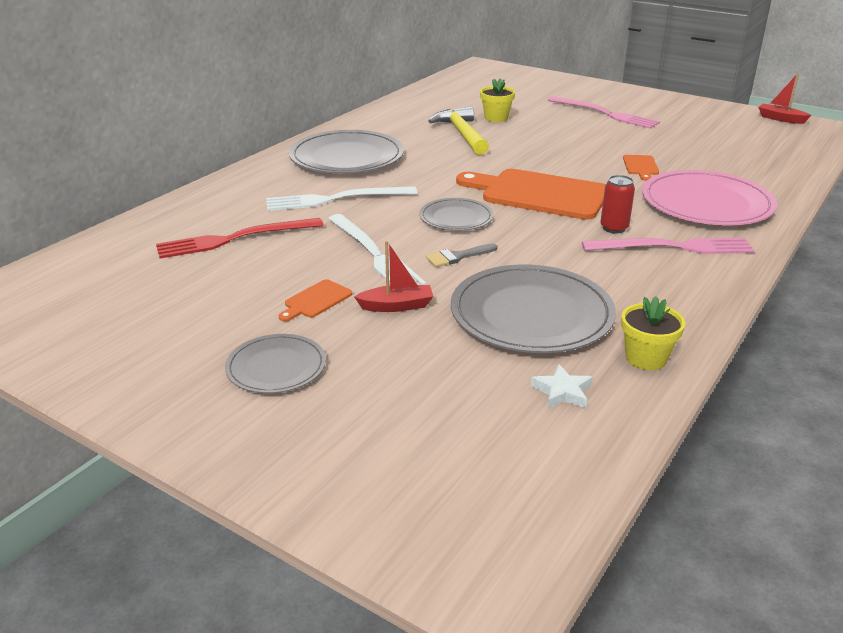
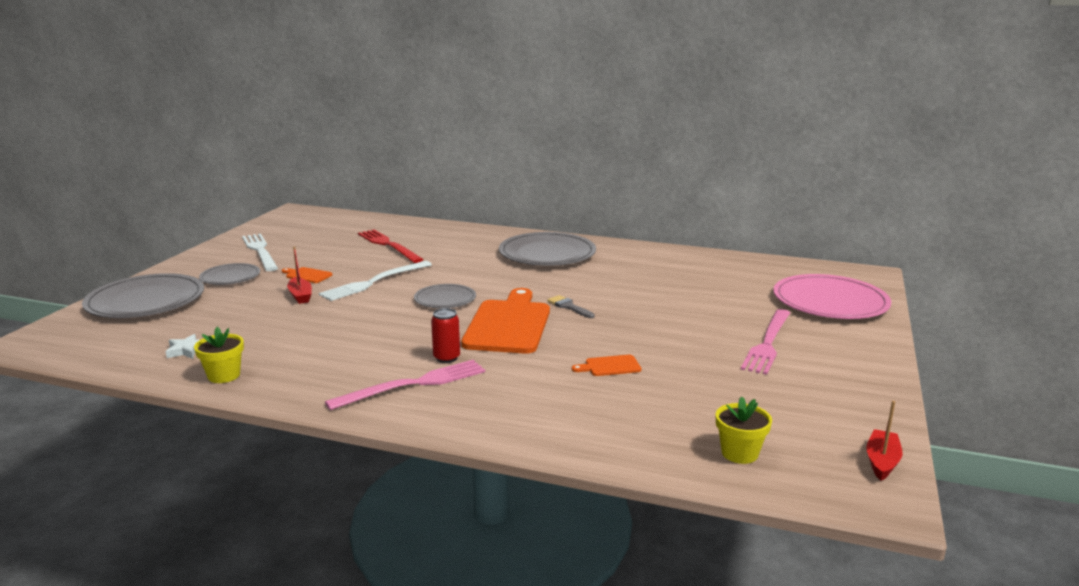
camera: 75 degrees right, 10 degrees down
white fork [266,186,417,211] -> white fork moved to [242,234,278,271]
grey brush [426,244,498,267] -> grey brush moved to [547,295,595,318]
yellow hammer [428,106,489,155] -> none
grey plate [451,264,616,353] -> grey plate moved to [82,273,204,318]
yellow flower pot [480,78,515,122] -> yellow flower pot moved to [716,397,772,464]
pink fork [582,238,755,254] -> pink fork turned 105 degrees counterclockwise [325,360,485,410]
pink plate [642,170,777,226] -> pink plate moved to [773,274,891,319]

